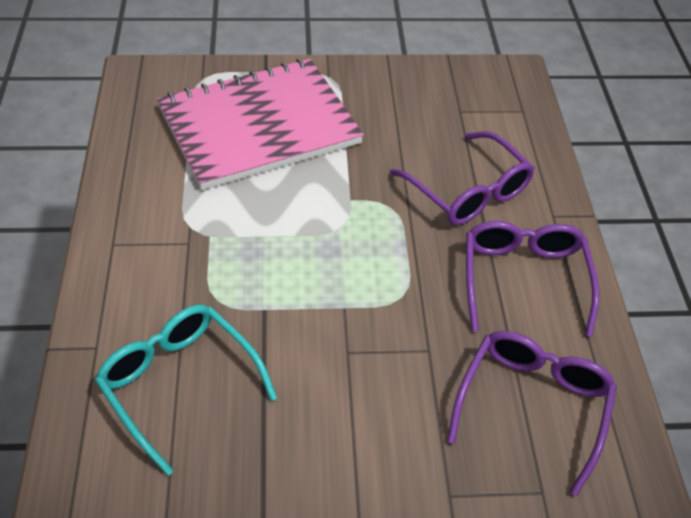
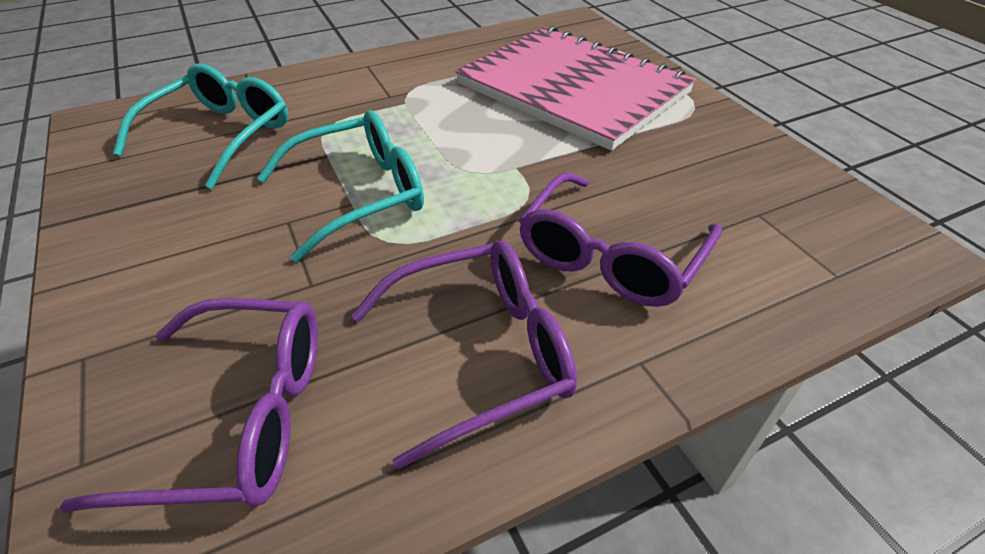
camera: 70 degrees right, 5 degrees down
none -> turquoise glasses [257,110,424,262]

